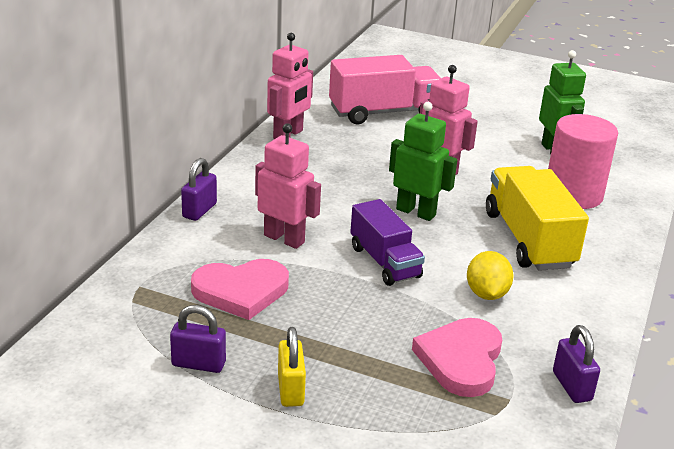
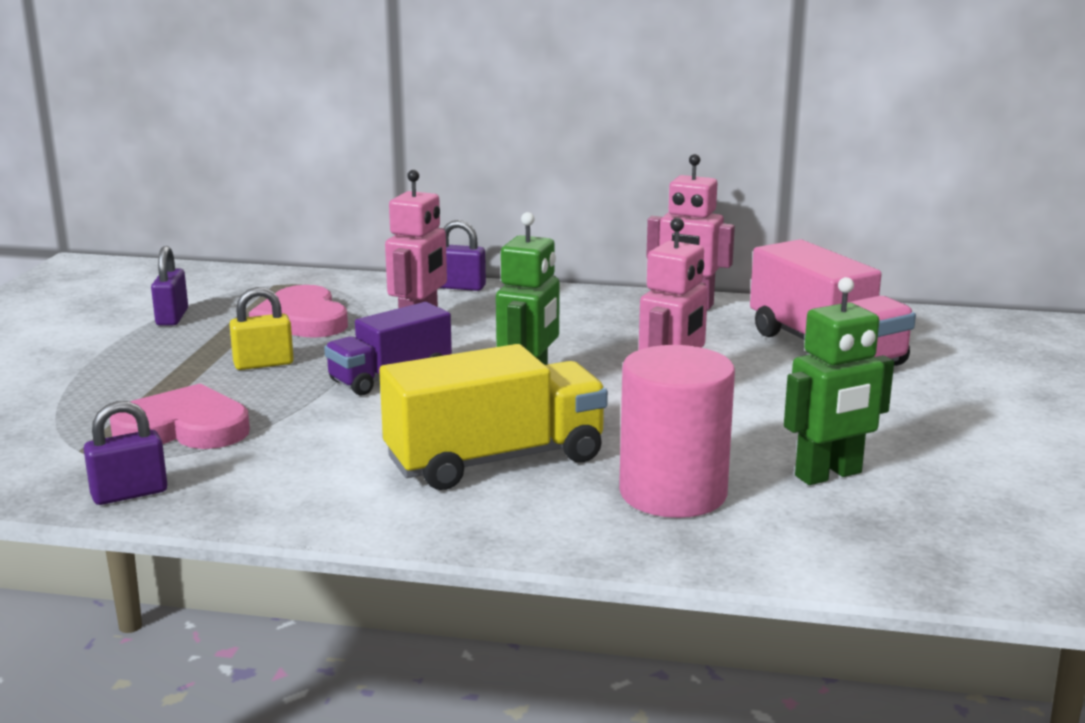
camera: 80 degrees right, 10 degrees down
yellow padlock [278,327,306,407] -> yellow padlock moved to [229,287,294,370]
yellow lemon [467,251,514,300] -> none

